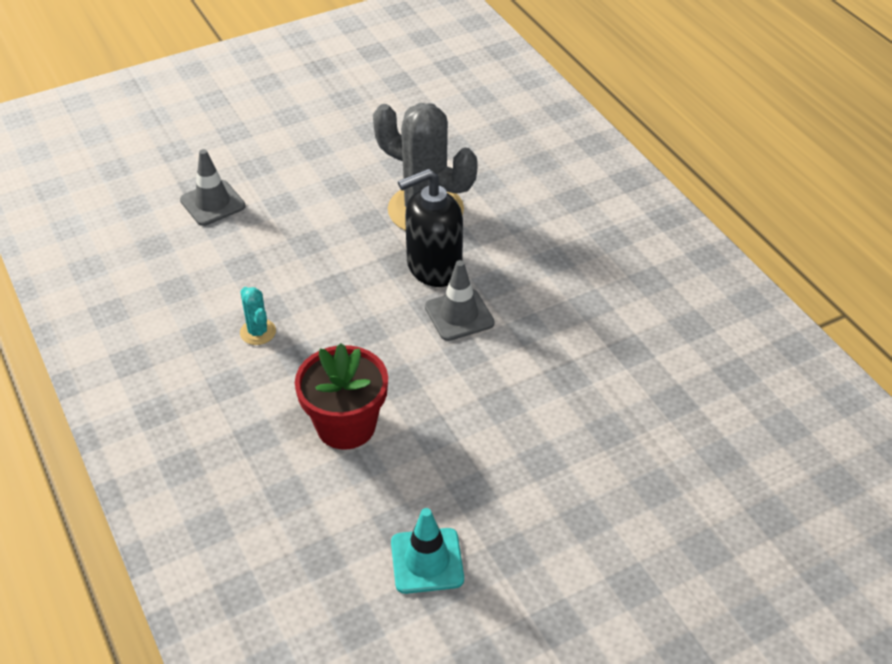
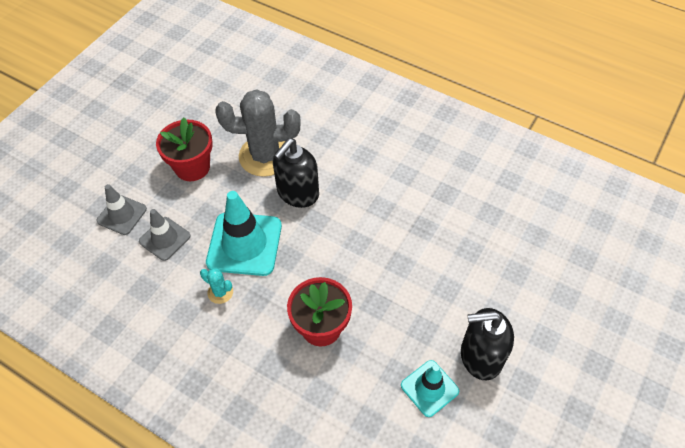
camera: 30 degrees left, 10 degrees up
grey traffic cone [425,260,495,341] -> grey traffic cone moved to [139,209,190,261]
none -> red flower pot [156,118,213,181]
none -> turquoise traffic cone [206,191,282,276]
none -> black soap dispenser [461,308,514,380]

